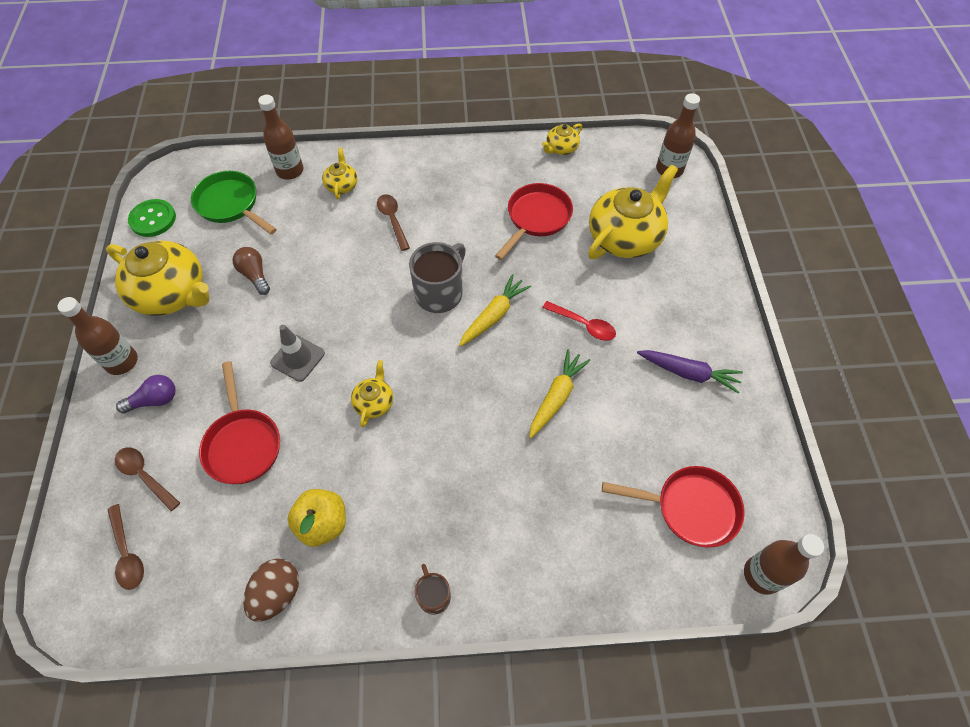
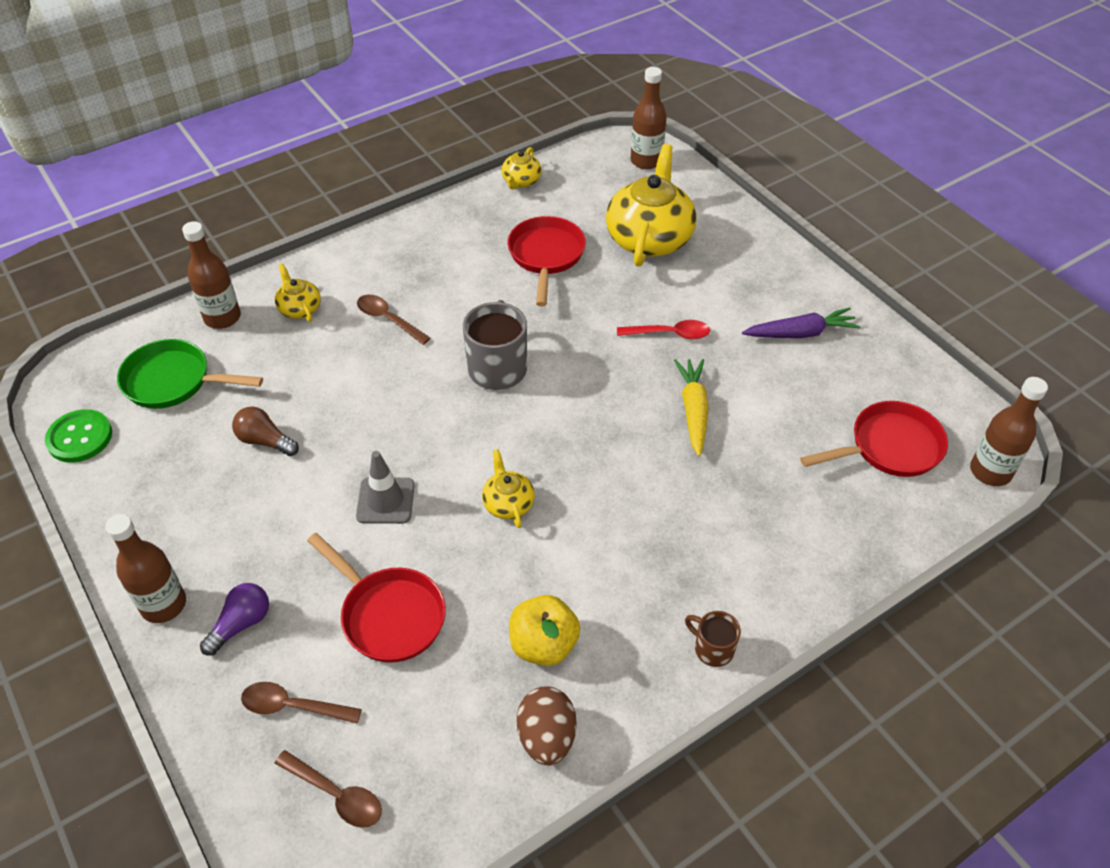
camera: 30 degrees left, 10 degrees down
yellow teapot [106,240,209,316] -> none
yellow carrot [459,274,531,347] -> none

